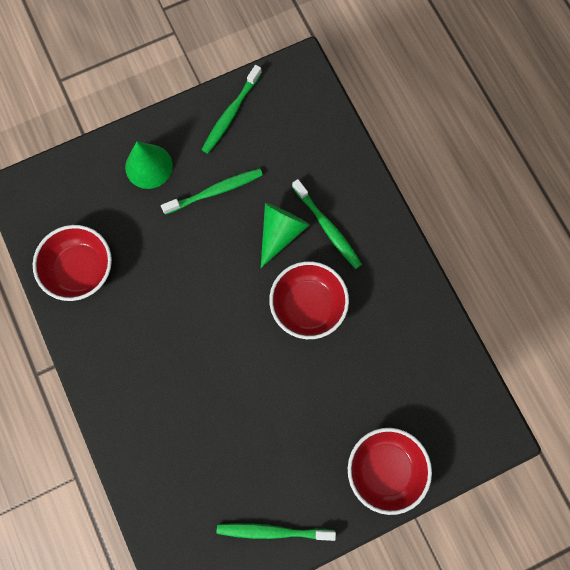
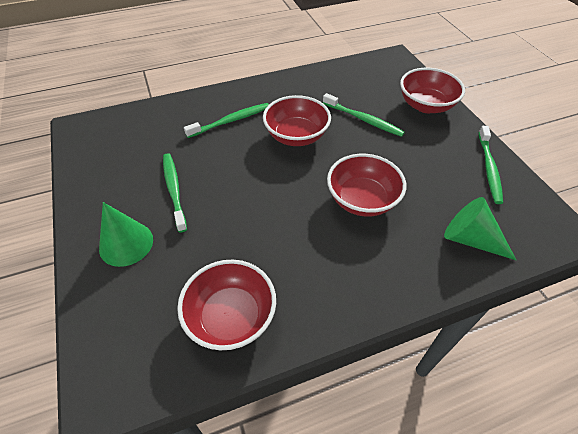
camera: 85 degrees left, 25 degrees down
green toothbrush [202,65,262,154] -> green toothbrush moved to [323,93,405,137]
green cone [261,203,310,268] -> green cone moved to [444,197,516,260]
none -> red bowl [327,154,406,217]

